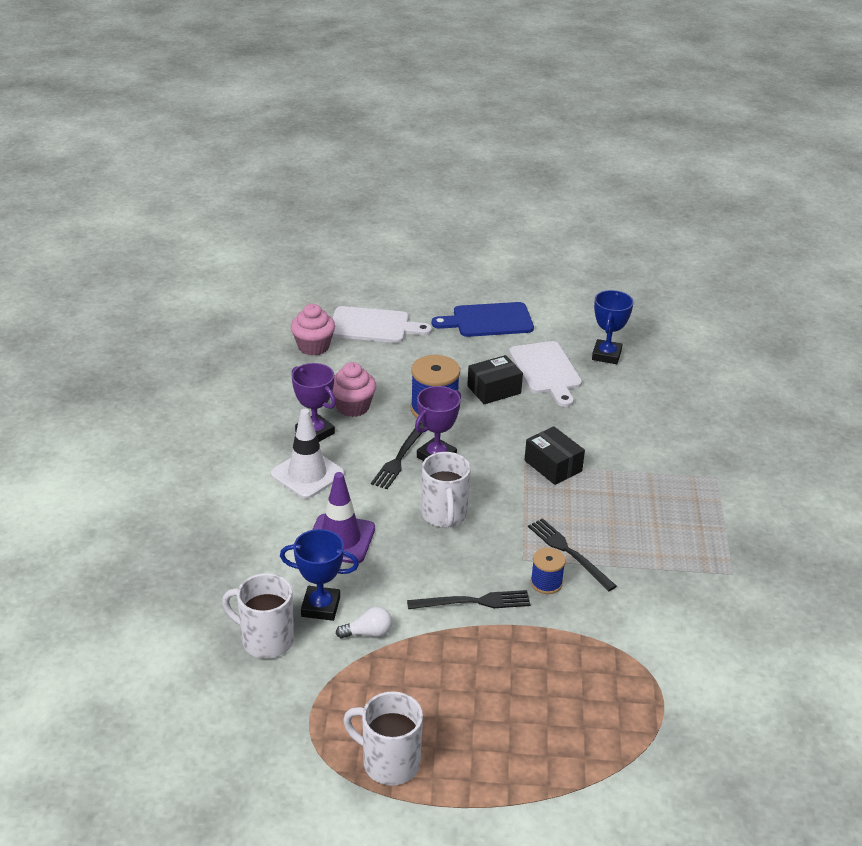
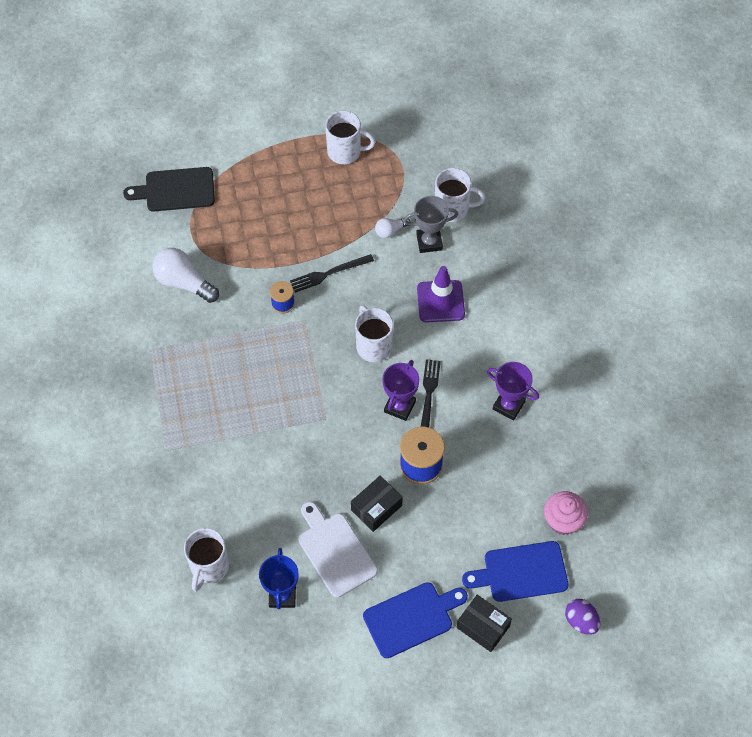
camera: 165 degrees right, 25 degrees up
white traffic cone [270,409,345,499] -> none
blue trophy [280,529,359,621] -> grey trophy [404,196,458,253]
white cutting board [332,306,432,343] -> blue cutting board [462,541,569,602]
pink cupcake [332,362,376,417] -> none
black box [524,426,585,485] -> black box moved to [457,595,512,652]
black fork [528,518,617,591] -> none
none -> black cutting board [123,167,215,212]
none -> white light bulb [152,248,219,303]
none -> white mug [184,528,229,592]
none -> purple egg [565,599,600,635]

